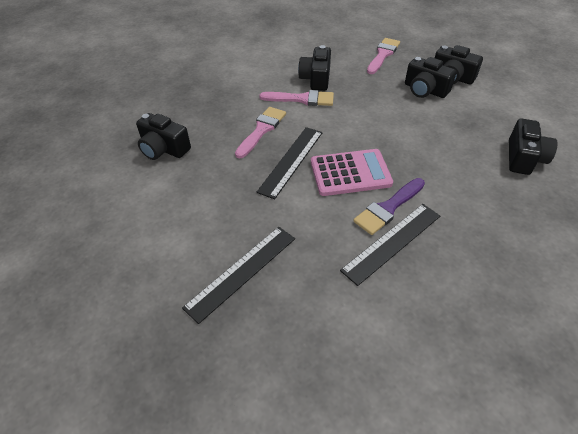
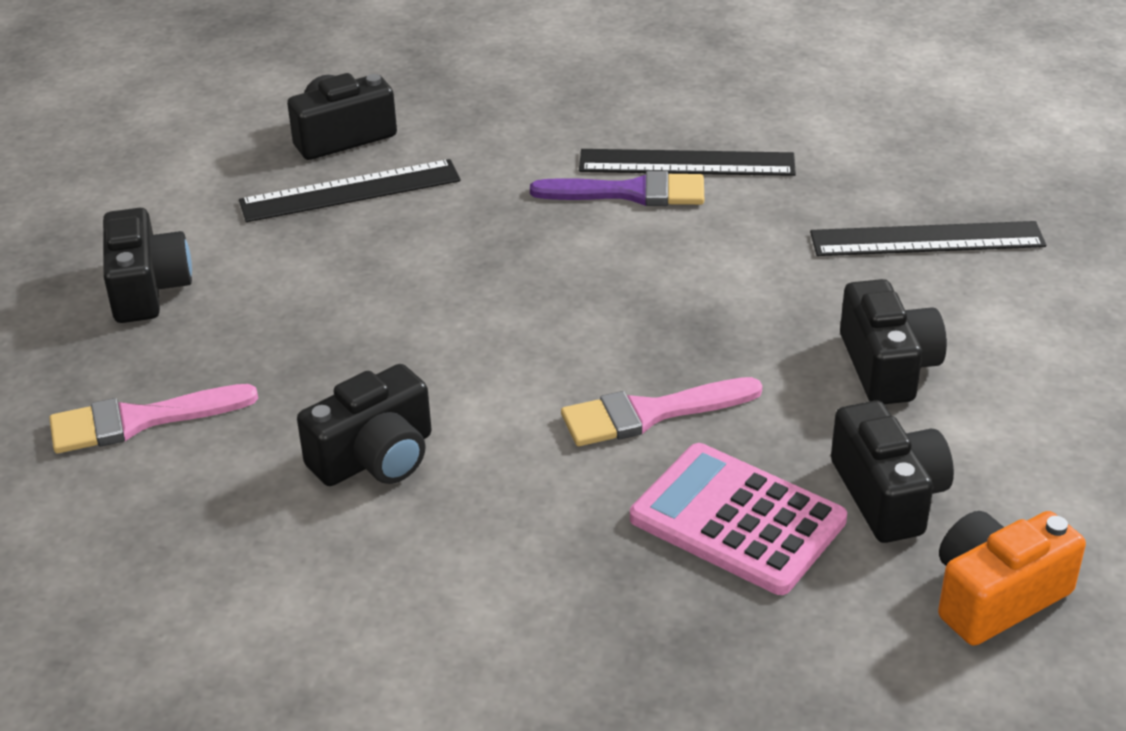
camera: 135 degrees left, 10 degrees down
black ruler [257,127,323,199] -> black ruler moved to [239,159,461,222]
pink brush [259,90,334,106] -> none
pink calculator [311,149,393,196] -> pink calculator moved to [630,443,847,595]
black camera [405,57,456,98] -> black camera moved to [840,279,947,404]
none -> orange camera [938,511,1086,646]

